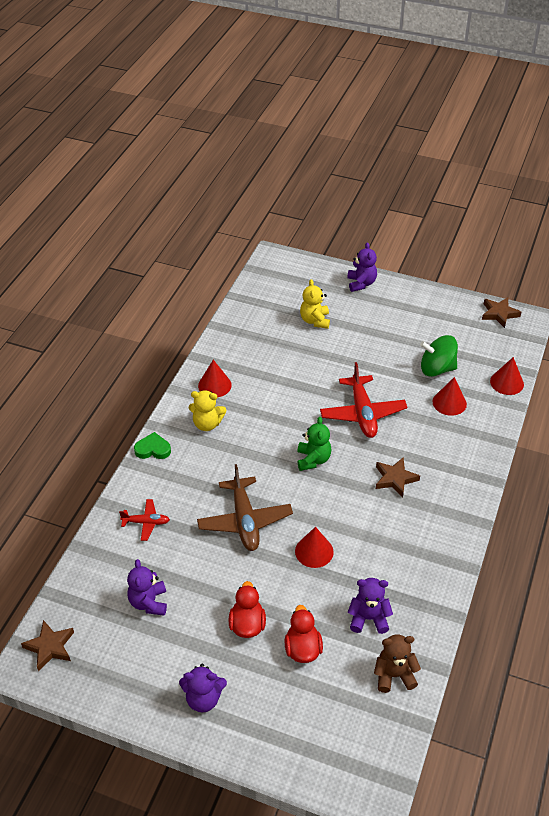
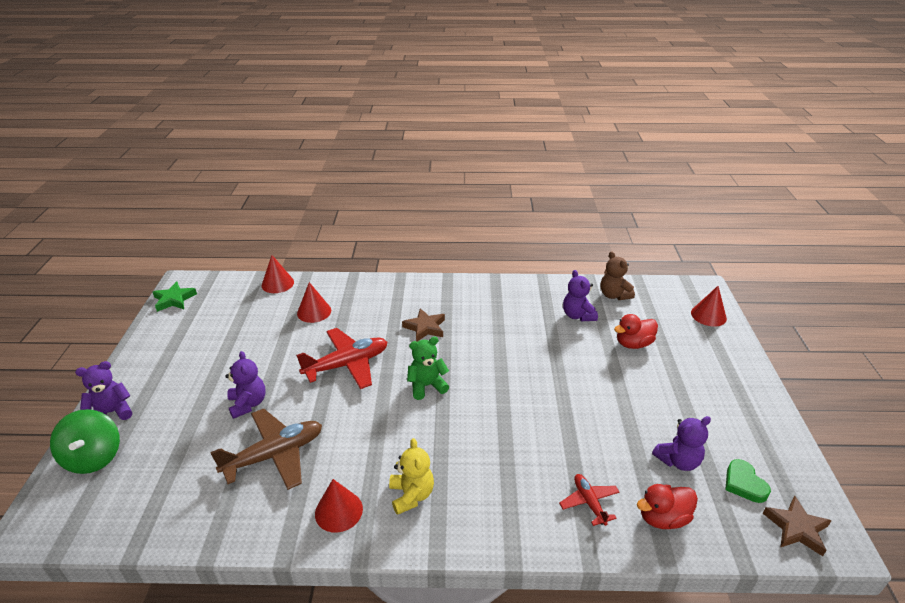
camera: 110 degrees left, 10 degrees down
green heart [134,432,171,459] -> green heart moved to [725,459,771,503]
purple teddy bear [179,664,227,712] -> purple teddy bear moved to [225,351,266,419]
brown plane [197,464,293,551] -> brown plane moved to [210,408,322,490]
red duck [228,581,266,638] -> red duck moved to [637,484,698,529]
red cone [295,527,334,568] -> red cone moved to [691,286,727,327]
yellow teddy bear [300,279,330,329] -> none
green spinning top [420,335,458,377] -> green spinning top moved to [50,409,120,474]
brown star [482,297,521,328] -> green star [153,281,197,312]

